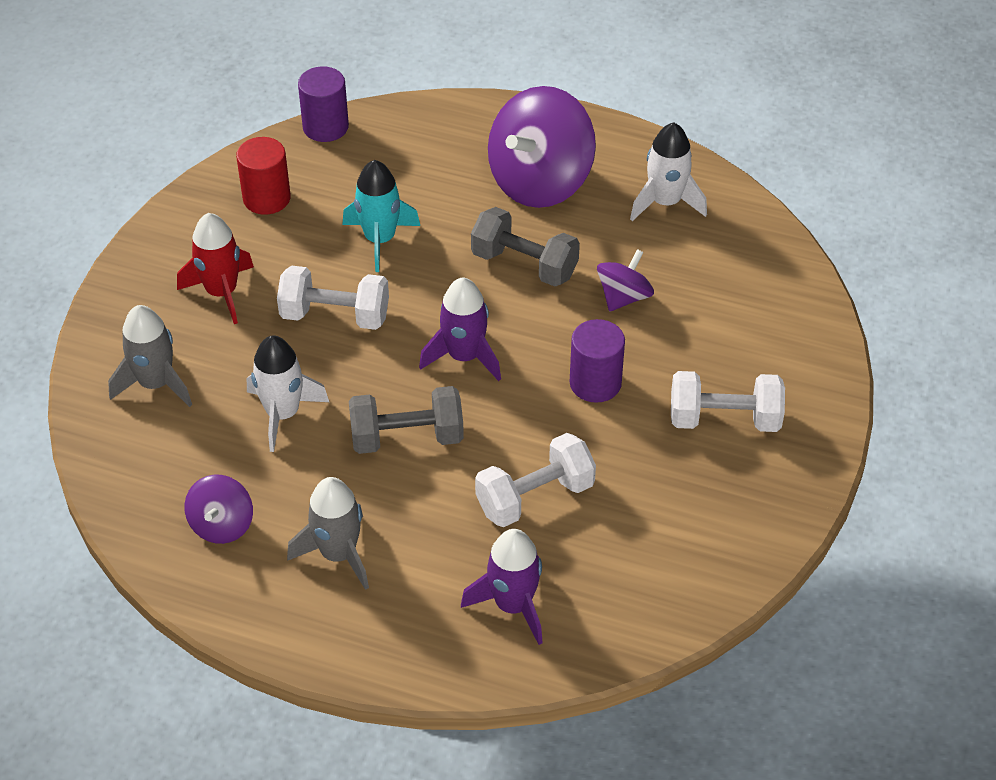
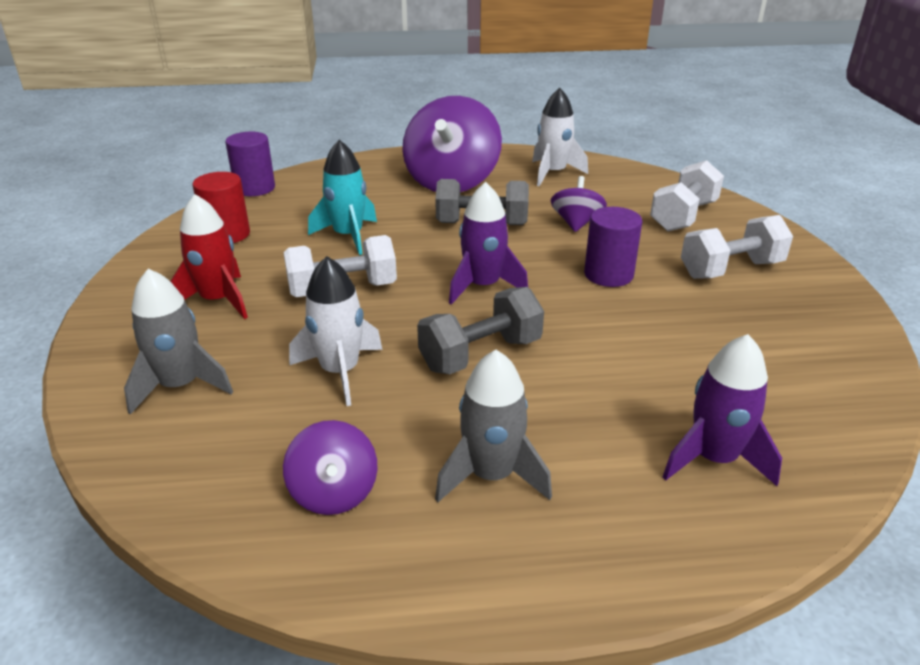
camera: 25 degrees left, 15 degrees down
white dumbbell [475,433,596,527] -> white dumbbell moved to [650,160,724,231]

